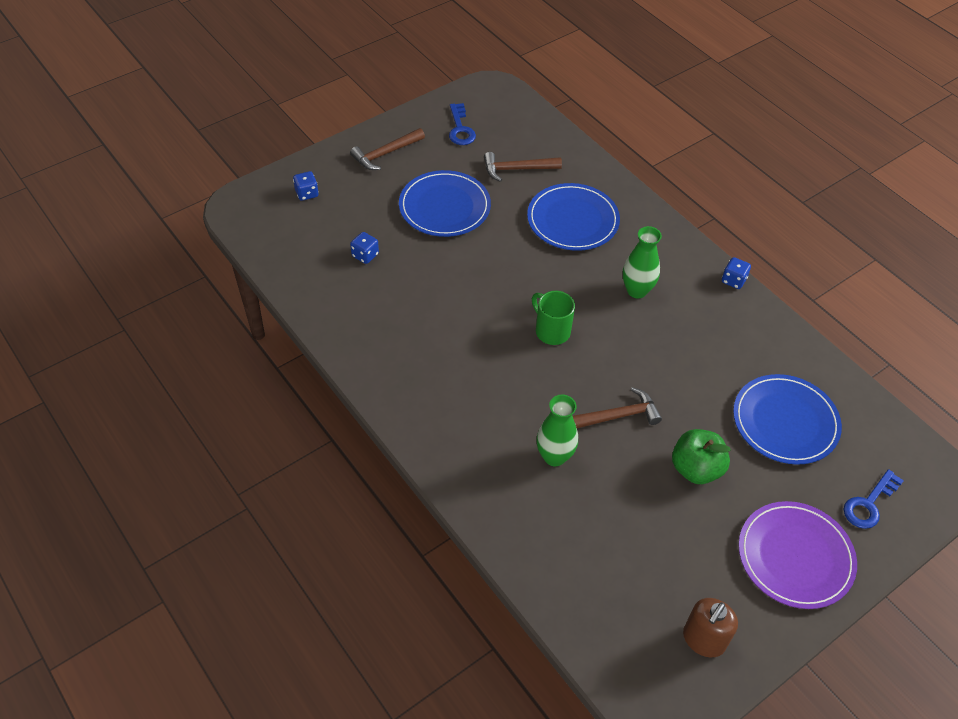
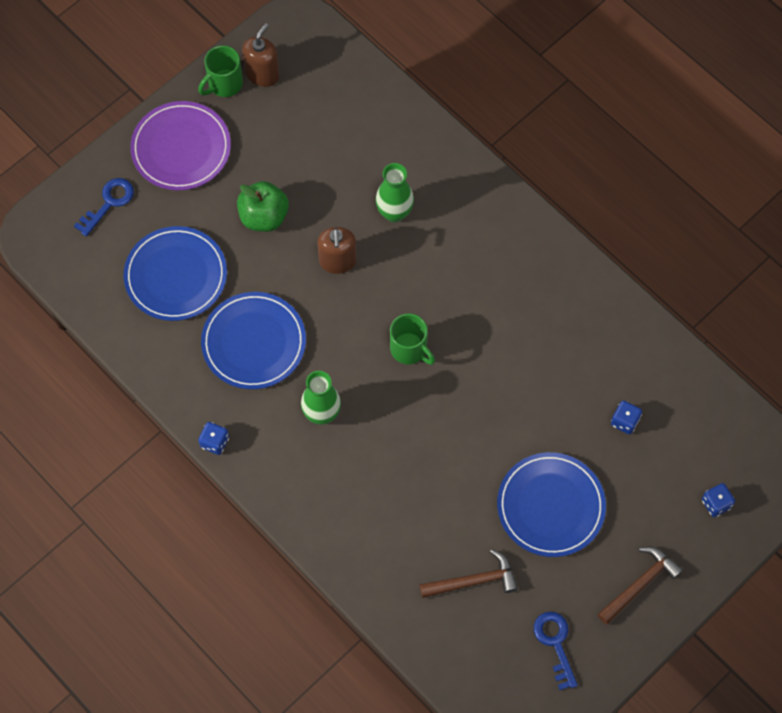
camera: 175 degrees right, 15 degrees up
blue plate [527,183,620,251] -> blue plate moved to [201,292,306,389]
brown hammer [573,387,662,428] -> brown soap dispenser [317,227,357,274]
none -> green mug [198,46,243,97]

